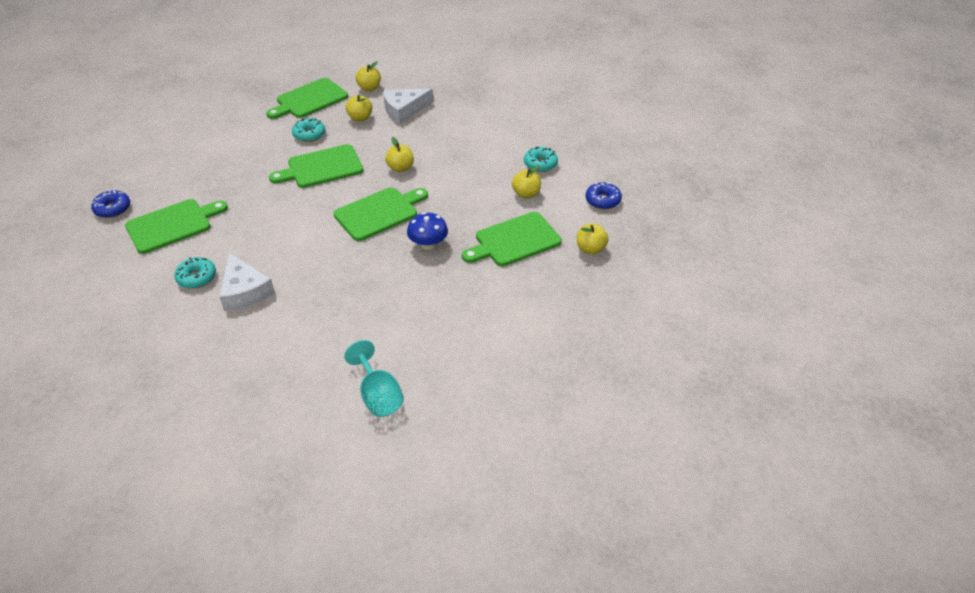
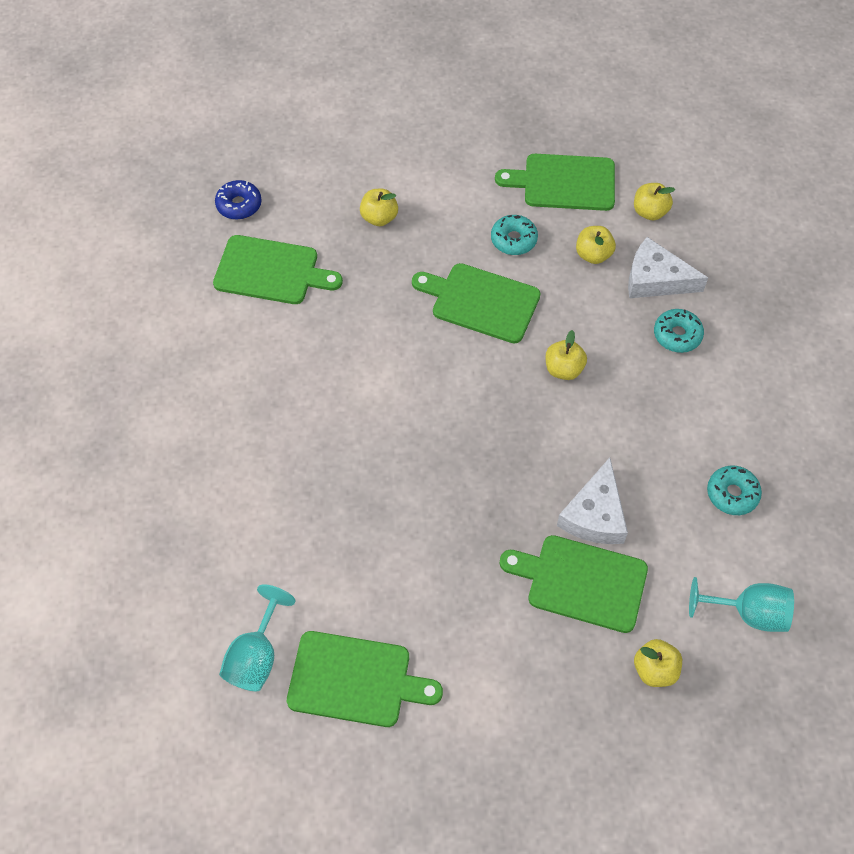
camera: 45 degrees right, 15 degrees up
turquoise donut [174,257,216,289] -> turquoise donut moved to [654,309,704,353]
white cheese [219,253,275,311] -> white cheese moved to [557,458,628,544]
green cutting board [333,187,428,241] -> green cutting board moved to [287,631,443,727]
blue mushroom [407,212,448,250] -> none
yellow apple [512,165,541,198] -> yellow apple moved to [360,189,398,226]
blue donut [586,182,622,209] -> turquoise goblet [689,577,794,632]

